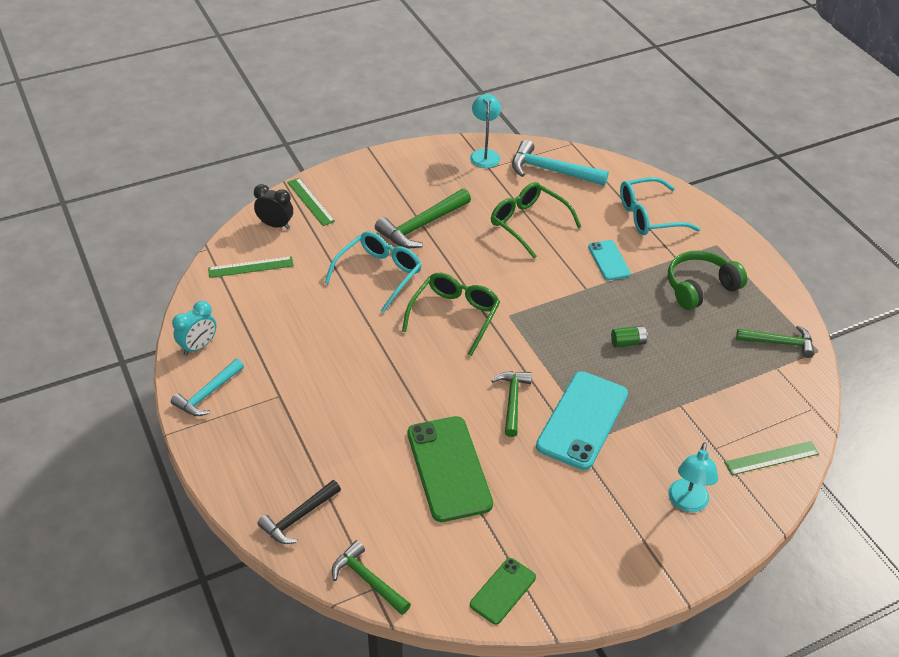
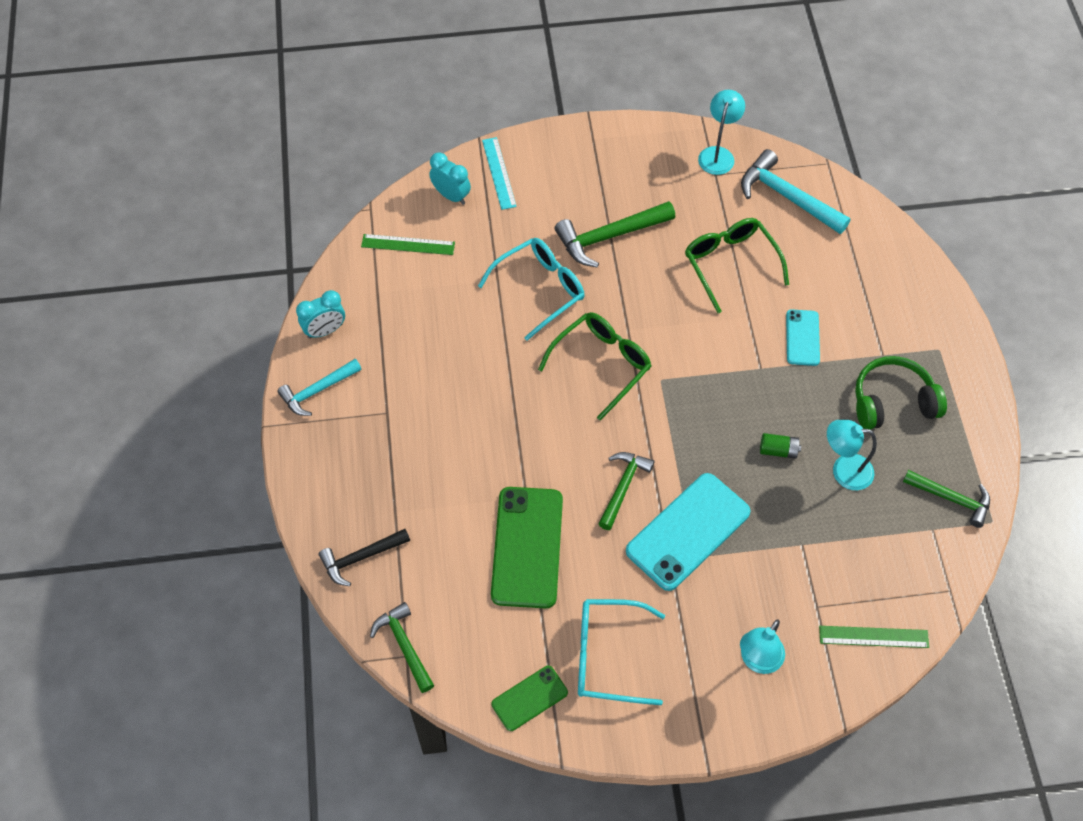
camera: 20 degrees right, 15 degrees up
black clock [254,184,293,229] -> turquoise clock [429,152,471,205]
green ruler [287,178,335,226] -> turquoise ruler [482,137,517,210]
turquoise glasses [620,177,700,235] -> turquoise glasses moved to [578,599,665,705]
none -> turquoise lamp [827,420,877,490]

